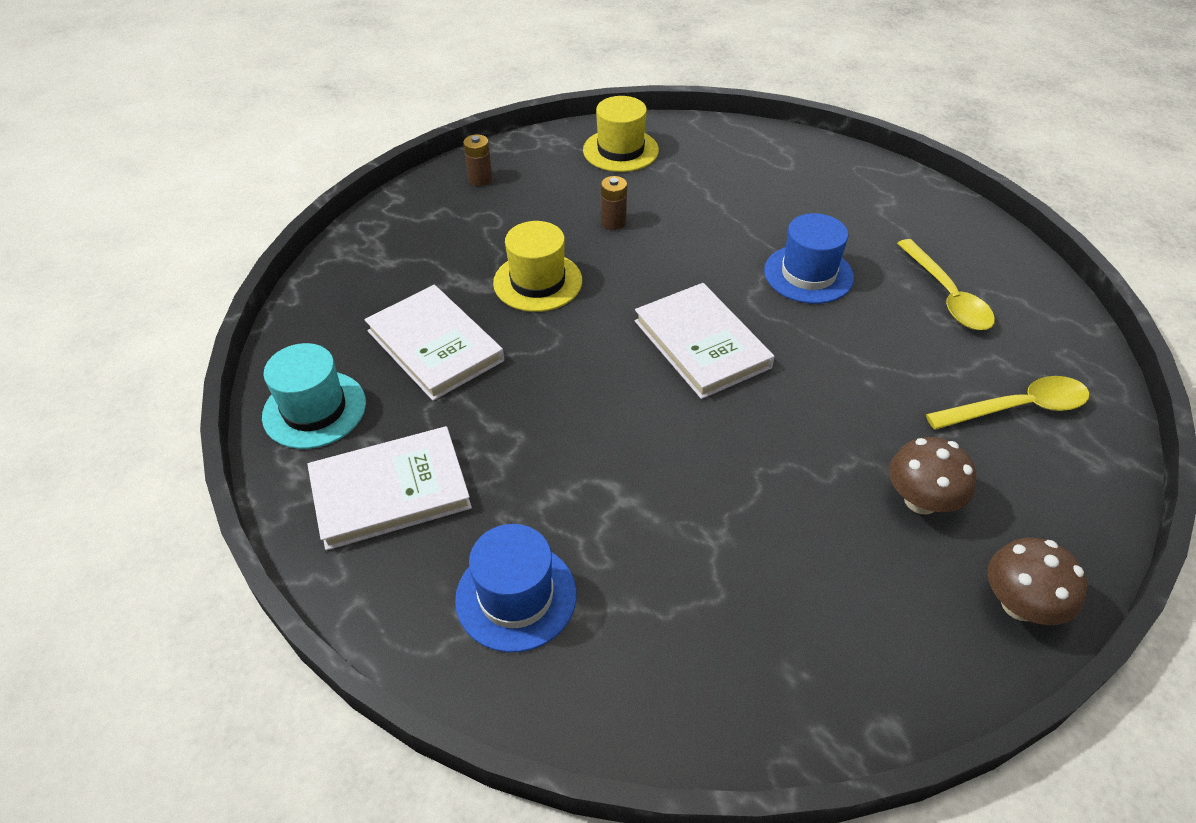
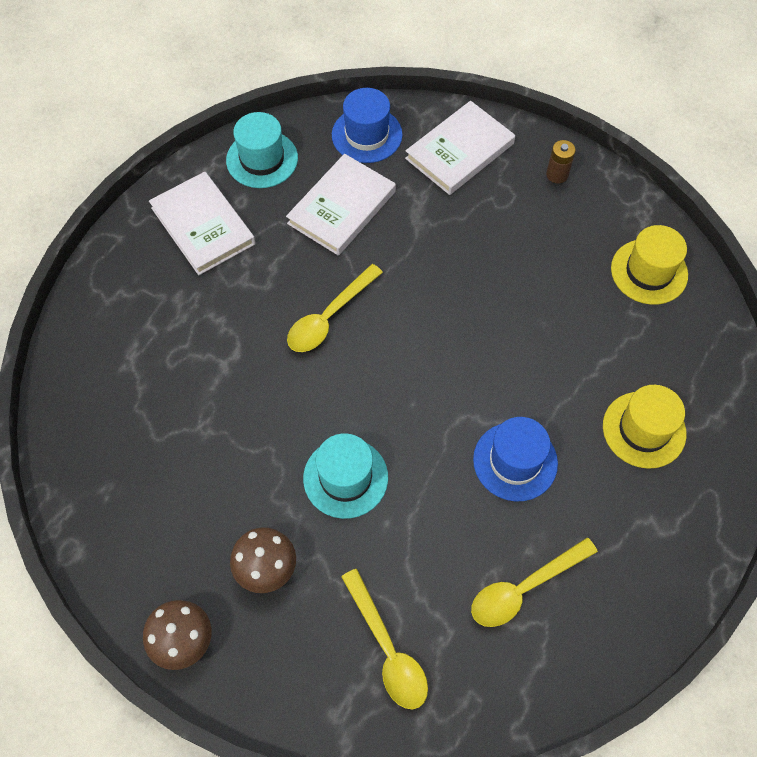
camera: 75 degrees right, 15 degrees up
blue hat [455,524,577,652] -> blue hat moved to [332,88,403,163]
yellow hat [493,221,582,312] -> yellow hat moved to [603,385,686,469]
brown battery [601,176,627,230] -> none
white book [635,283,774,399] -> white book moved to [405,101,515,195]
none -> yellow spoon [287,264,383,352]
none -> turquoise hat [303,433,388,519]

